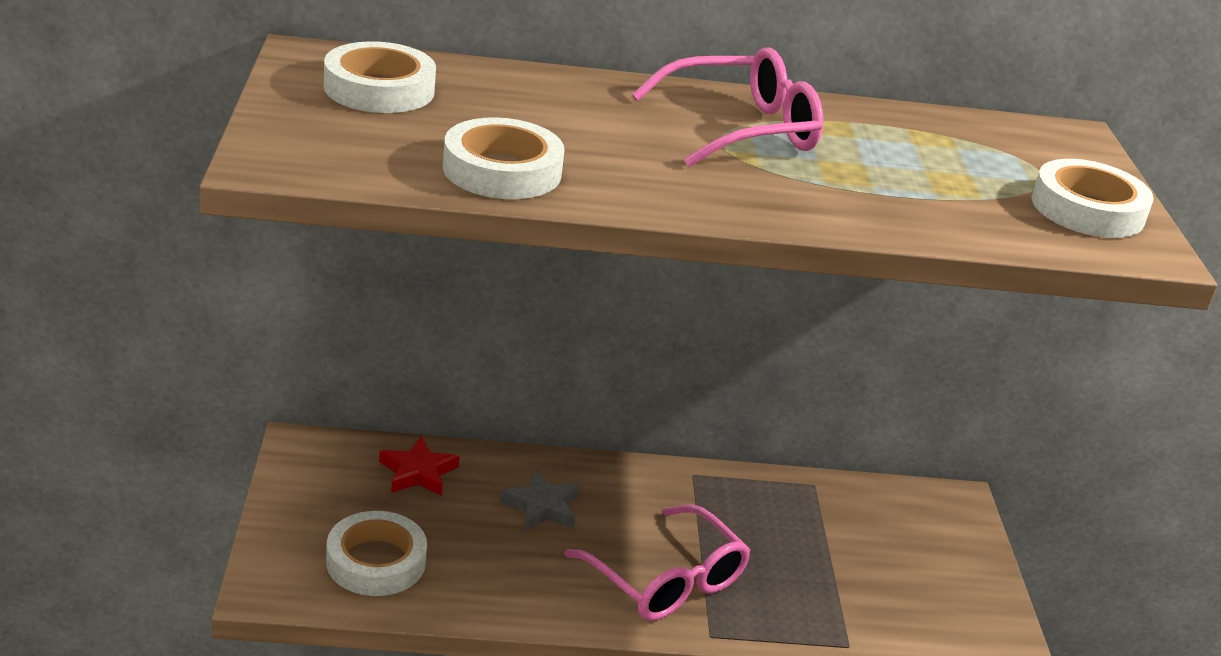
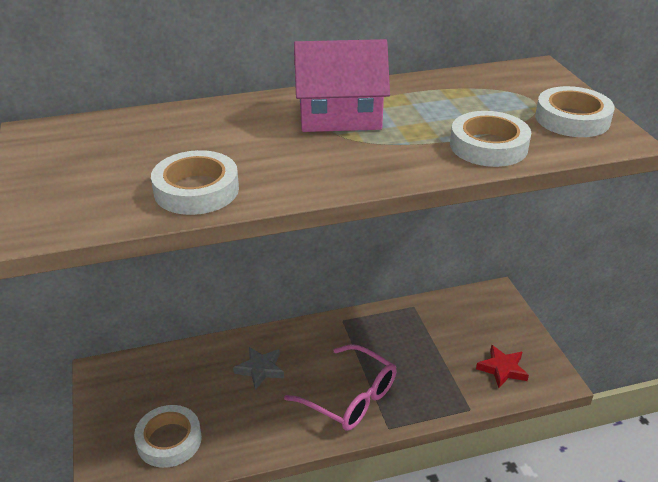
camera: 10 degrees left, 5 degrees up
white tape [324,41,436,113] -> white tape moved to [450,111,531,167]
red star [379,436,460,496] -> red star moved to [476,345,529,388]
pink glasses [632,48,823,167] -> pink house [294,39,390,132]

